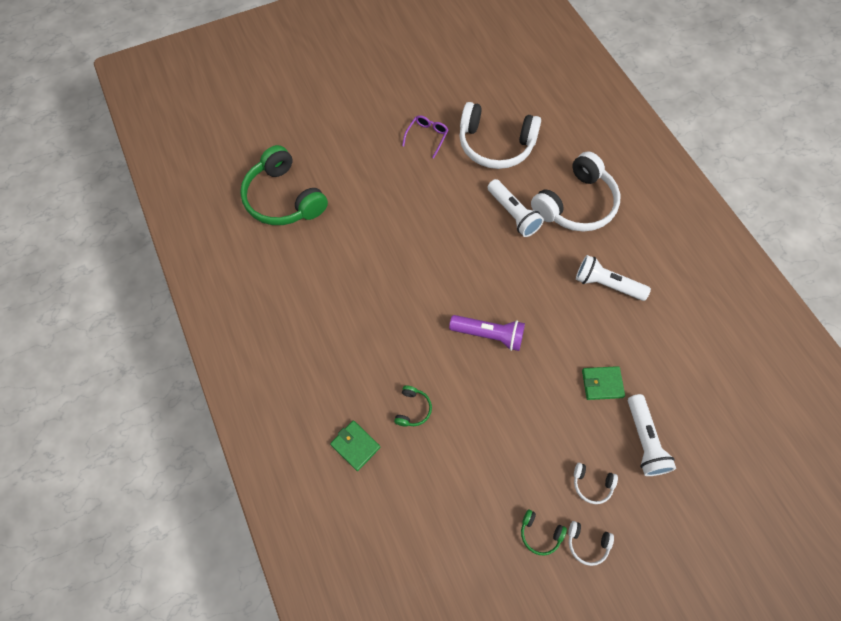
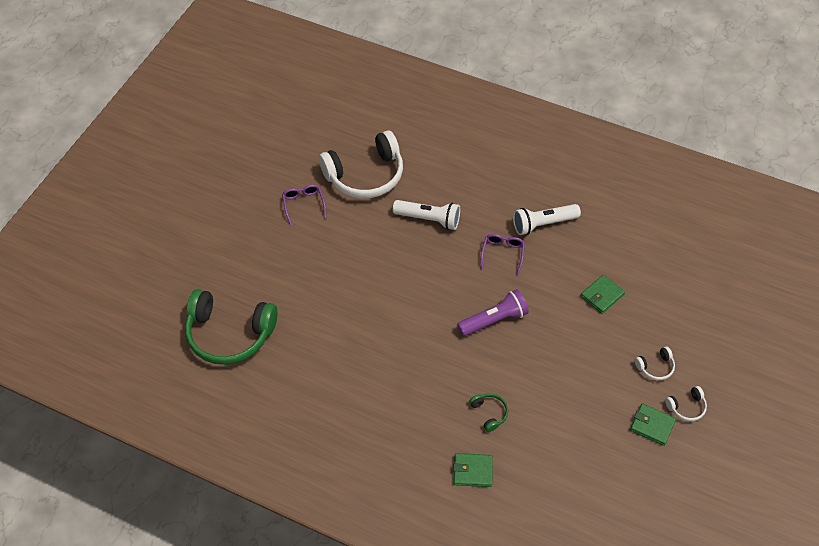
camera: 40 degrees left, 10 degrees down
green headphones [521,510,567,556] -> green wallet [630,403,676,446]
white headphones [531,151,620,232] -> none
white flashlight [628,394,676,476] -> none
none -> purple glasses [481,234,525,275]

